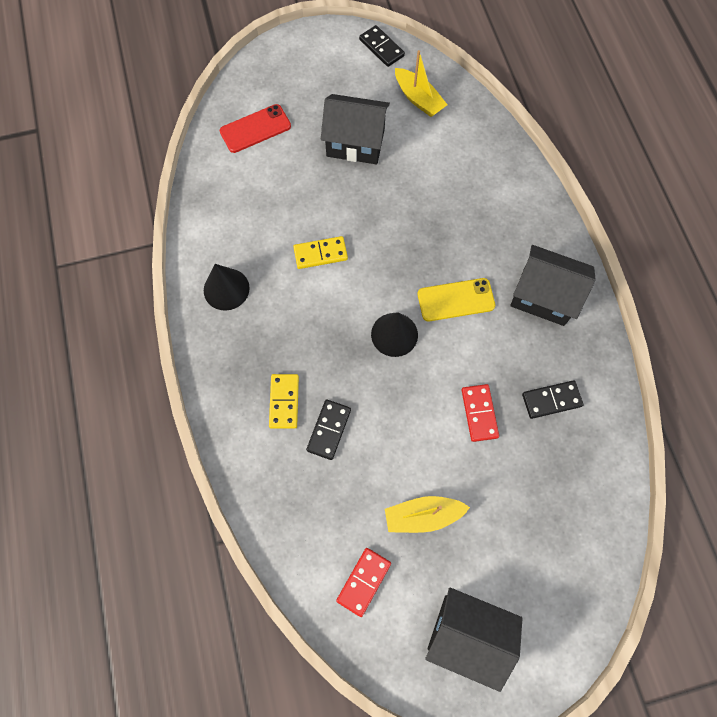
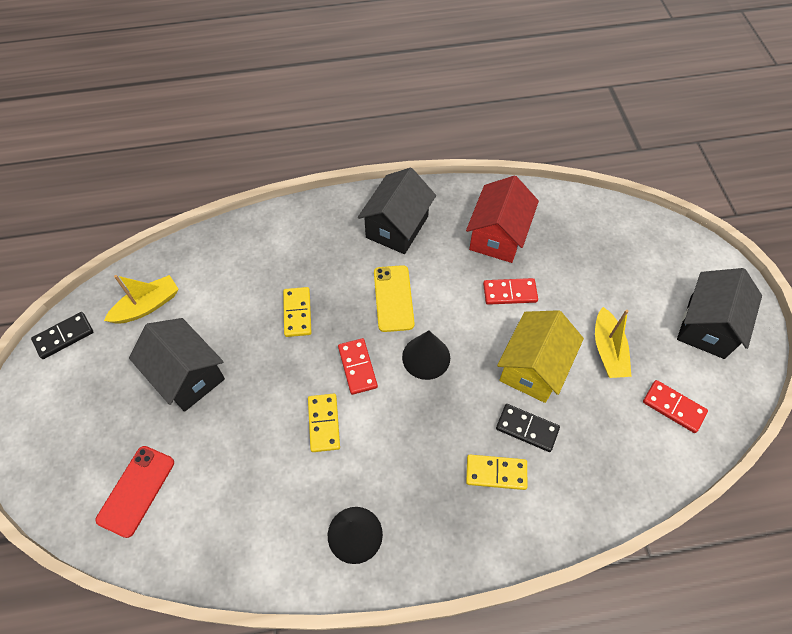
camera: 85 degrees left, 10 degrees down
red phone [220,104,291,153] -> red phone turned 45 degrees clockwise [96,446,174,538]
black house [321,94,390,164] -> black house turned 60 degrees counterclockwise [129,318,225,412]
black domino [522,381,583,419] -> red house [466,176,539,263]
none -> yellow domino [283,287,311,337]
none -> red domino [338,338,378,395]
none -> yellow house [497,310,584,403]

